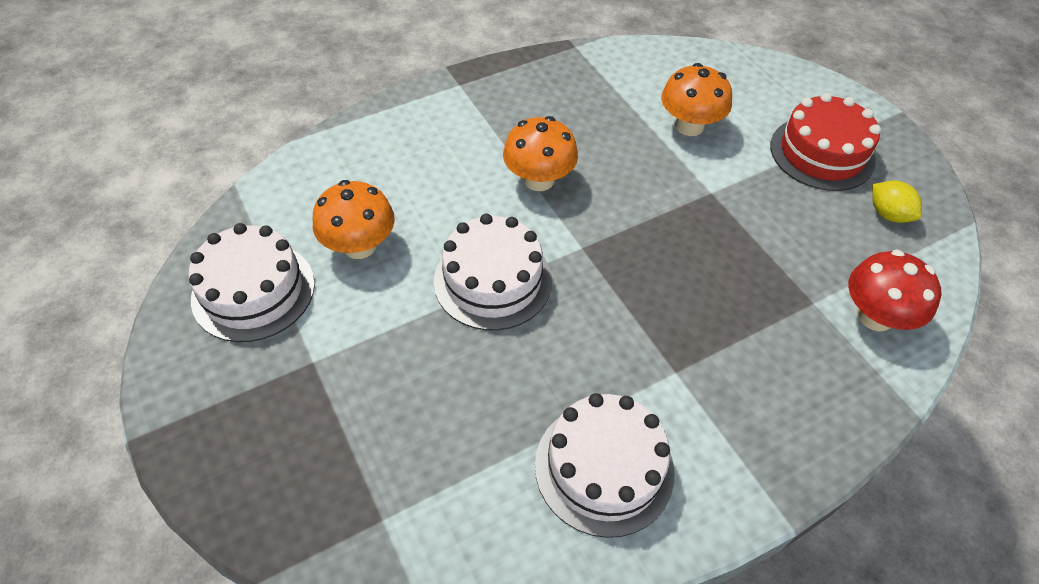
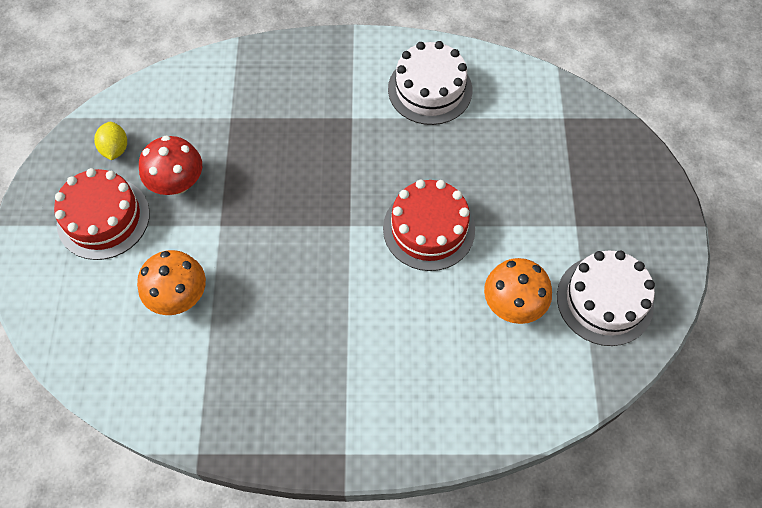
camera: 150 degrees left, 10 degrees up
white cake [434,214,552,330] -> red cake [383,180,475,271]
orange mushroom [503,116,578,191] -> none
red mushroom [848,250,942,331] -> red mushroom moved to [139,135,202,195]

